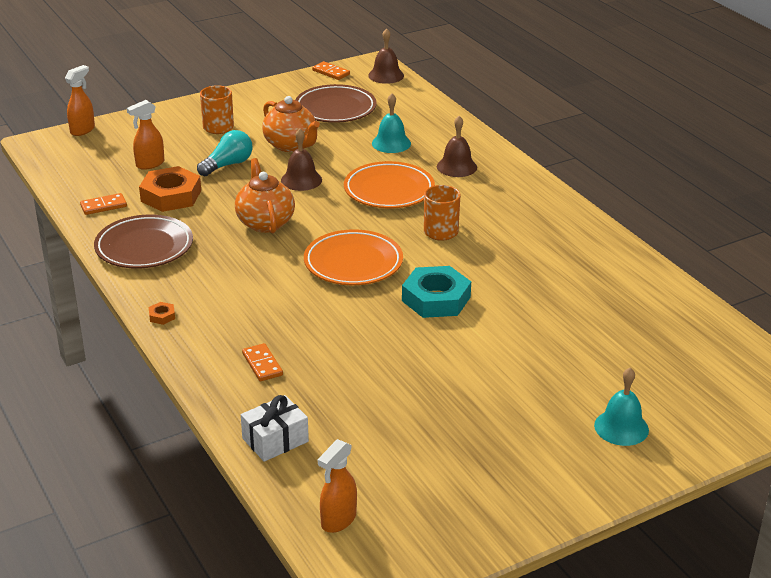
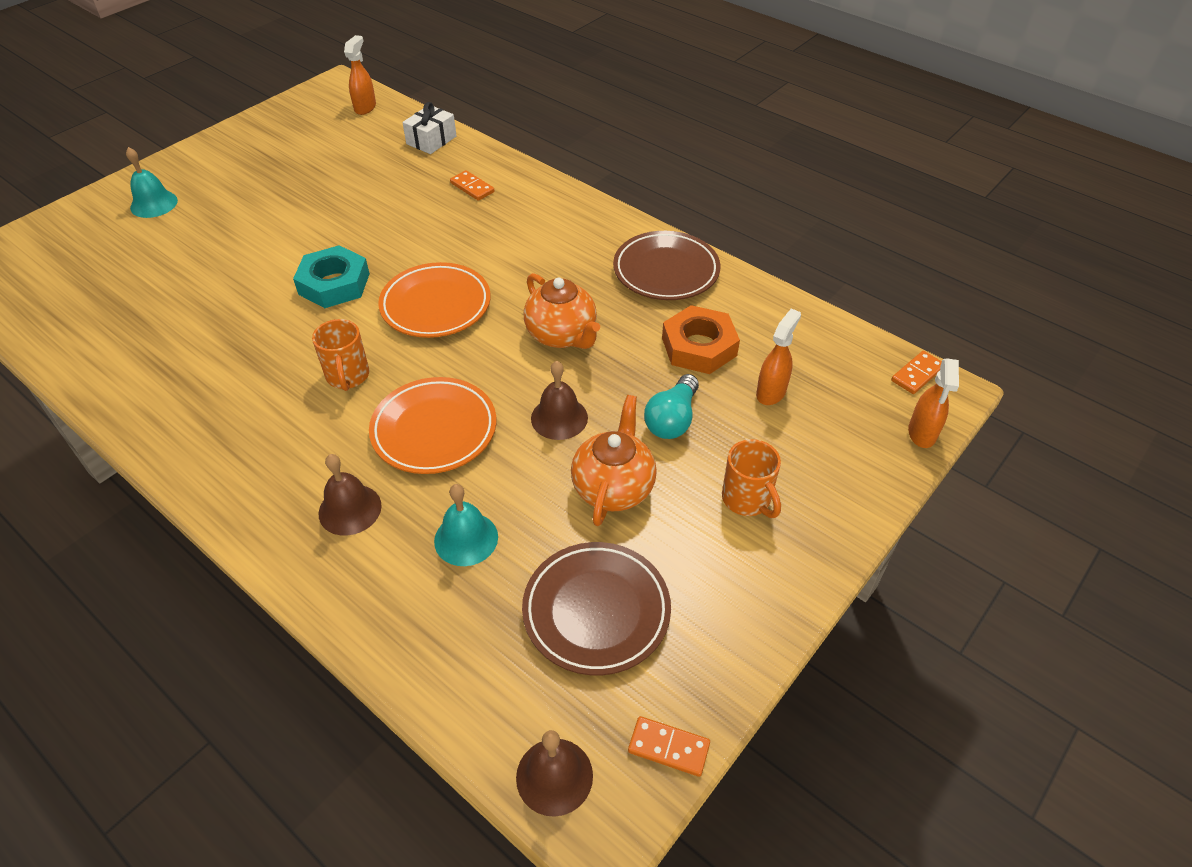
camera: 160 degrees right, 15 degrees up
orange domino [80,193,127,215] -> orange domino moved to [891,351,942,394]
orange nut [149,302,175,325] -> none
orange teapot [262,96,320,152] -> orange teapot turned 75 degrees clockwise [571,395,657,526]

